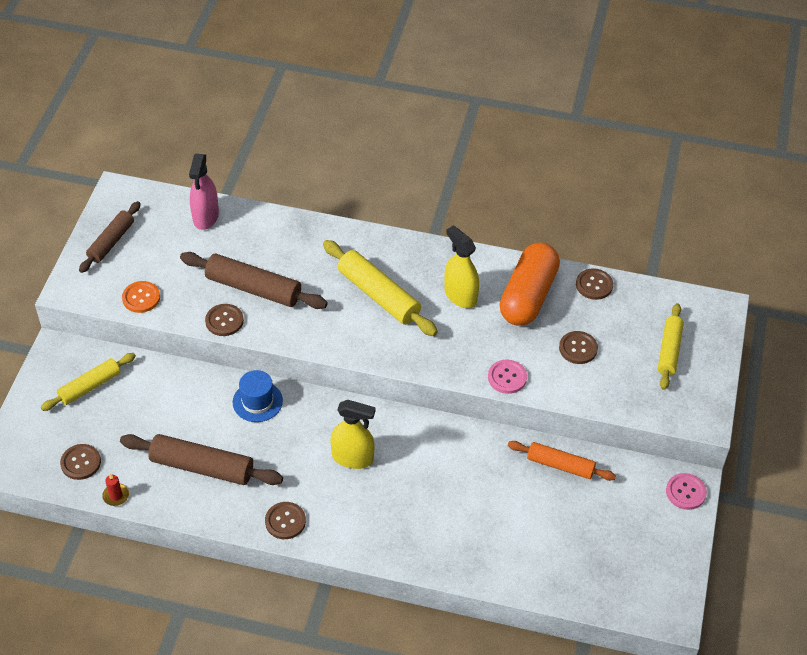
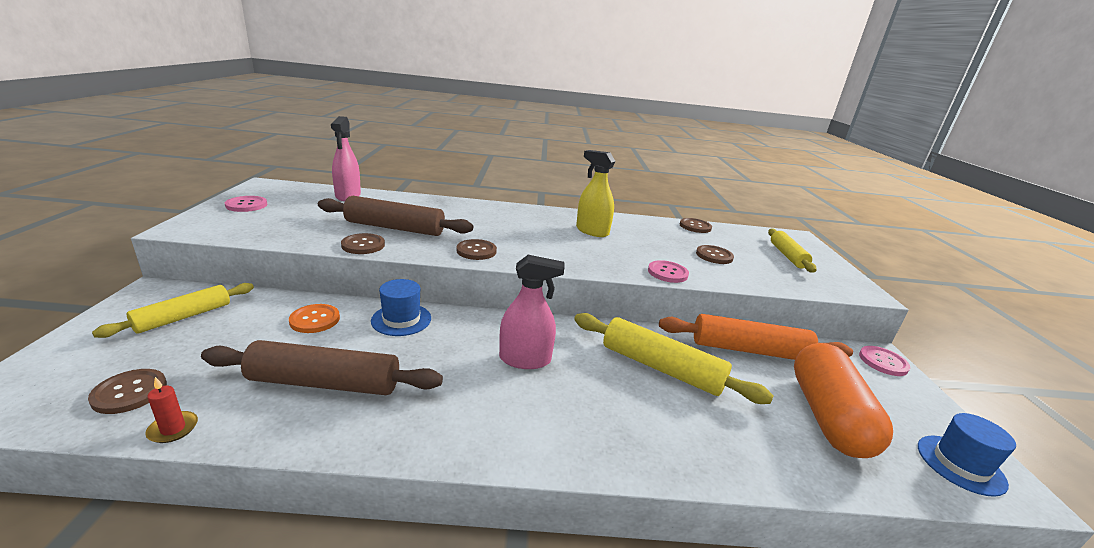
camera: 15 degrees left, 25 degrees down
brown rolling pin [79,201,141,273] -> pink button [225,196,267,212]
orange button [122,281,160,313] -> orange button moved to [289,304,340,333]
brown button [265,502,306,539] -> brown button moved to [456,239,497,260]
yellow rolling pin [323,240,438,336] -> yellow rolling pin moved to [574,313,774,404]
yellow spray bottle [330,400,376,469] -> pink spray bottle [499,255,565,369]
orange capsule [500,243,560,326] -> orange capsule moved to [794,343,893,458]
orange rolling pin [508,441,616,481] -> orange rolling pin [659,314,853,360], size x1.52
none -> blue hat [918,413,1016,497]

